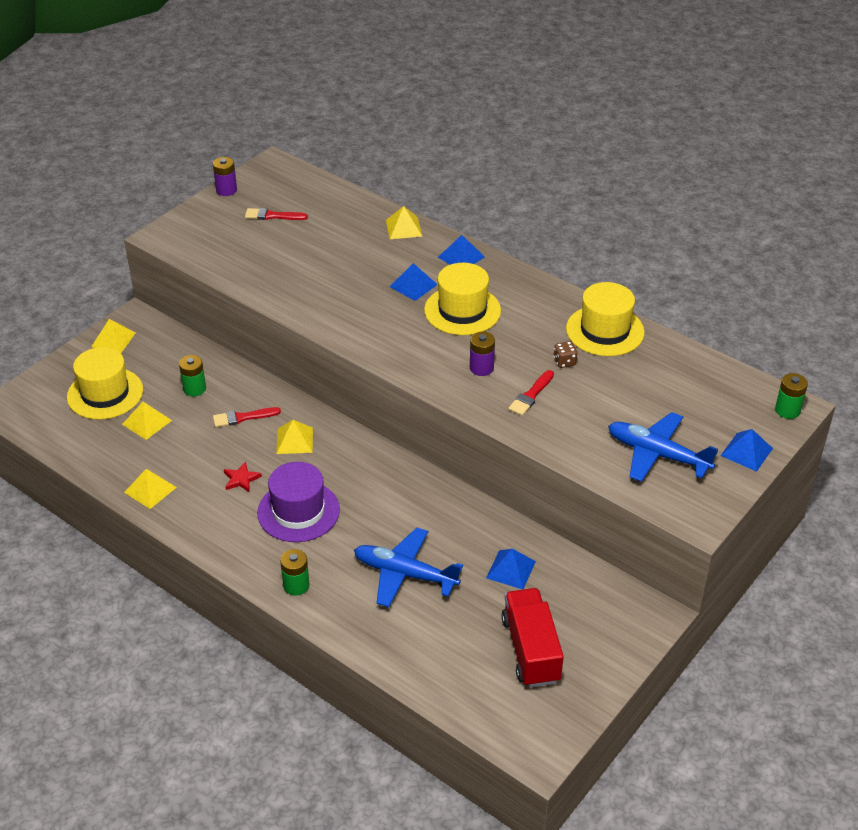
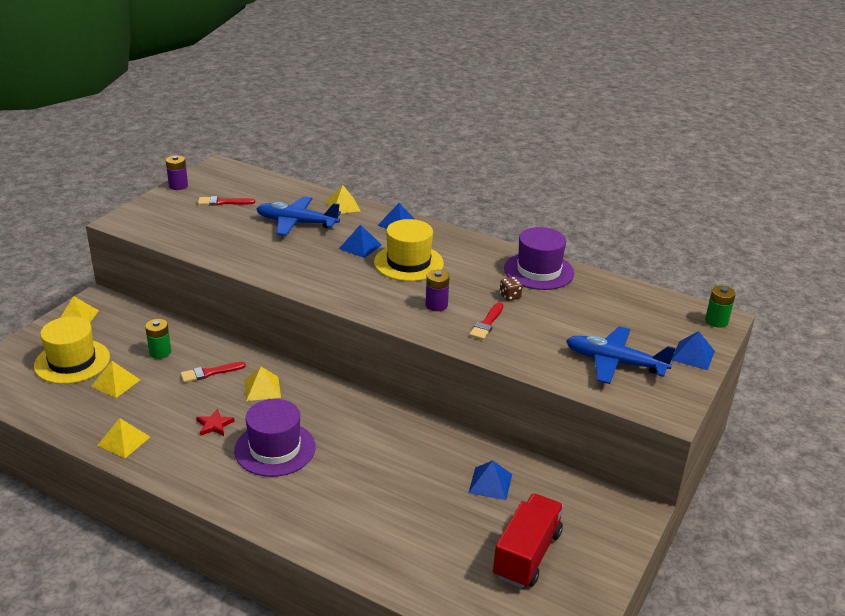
camera: 10 degrees left, 10 degrees down
green battery [280,549,310,596] -> none
blue plane [354,528,463,607] -> blue plane moved to [256,196,341,236]
red truck [501,588,564,687] -> red truck turned 45 degrees clockwise [493,494,564,588]
yellow hat [566,282,645,356] -> purple hat [504,227,574,290]

